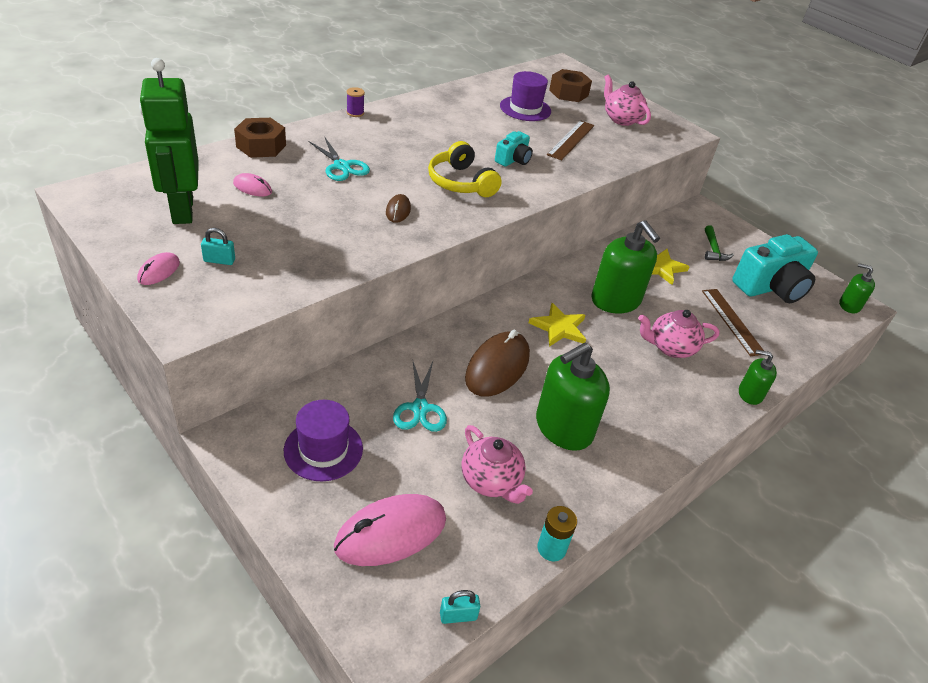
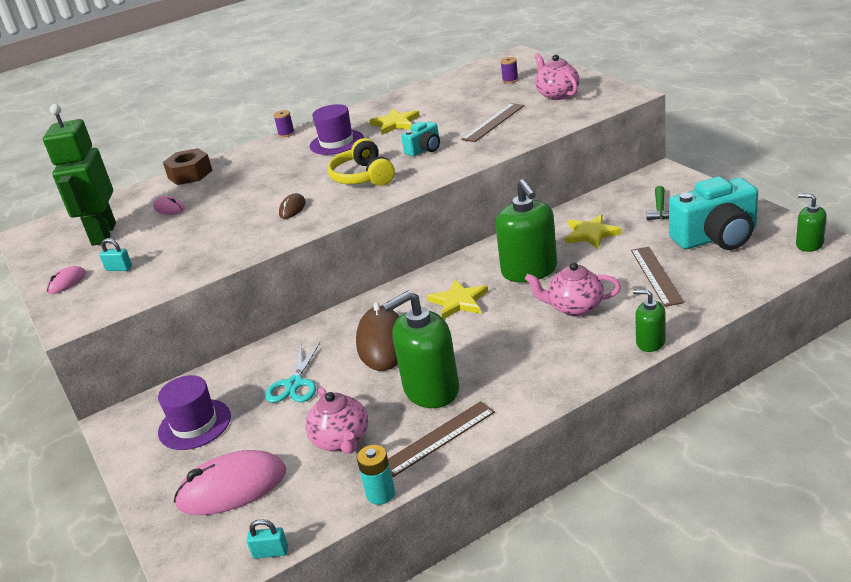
camera: 20 degrees right, 10 degrees down
turquoise scissors [308,136,370,181] -> none
brown mouse [465,330,530,397] -> brown mouse turned 45 degrees counterclockwise [356,302,400,371]
purple hat [500,71,551,121] -> purple hat moved to [309,104,364,155]
brown nut [549,69,592,102] -> purple spool [500,57,519,83]
none -> yellow star [369,108,420,135]
none -> brown ruler [388,401,495,477]

